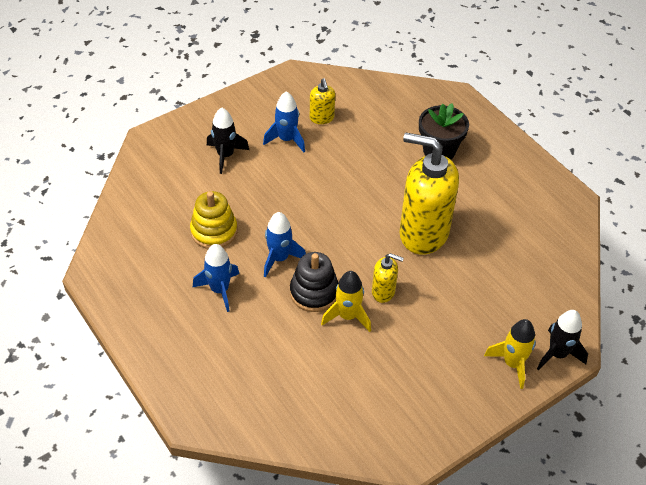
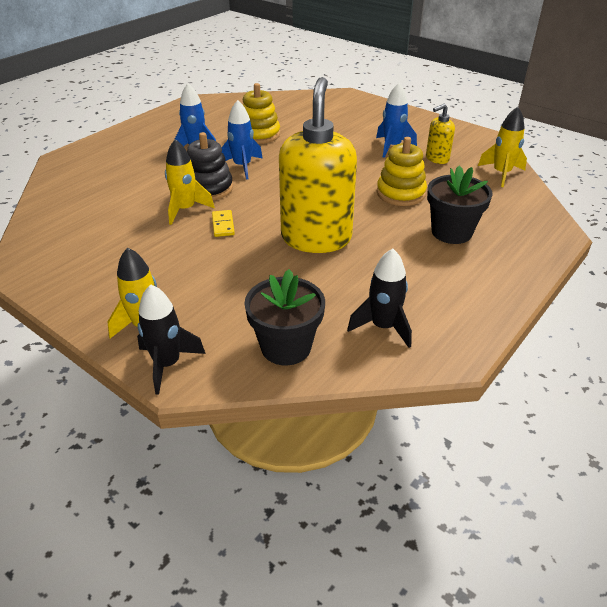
camera: 75 degrees right, 10 degrees down
black rocket [207,108,249,174] -> black rocket moved to [347,248,412,348]
yellow soap dispenser [372,253,404,303] -> yellow domino [212,210,235,237]
none -> black flower pot [244,269,325,365]
none -> yellow stacking toy [377,137,427,206]
none -> yellow rocket [478,107,527,187]

